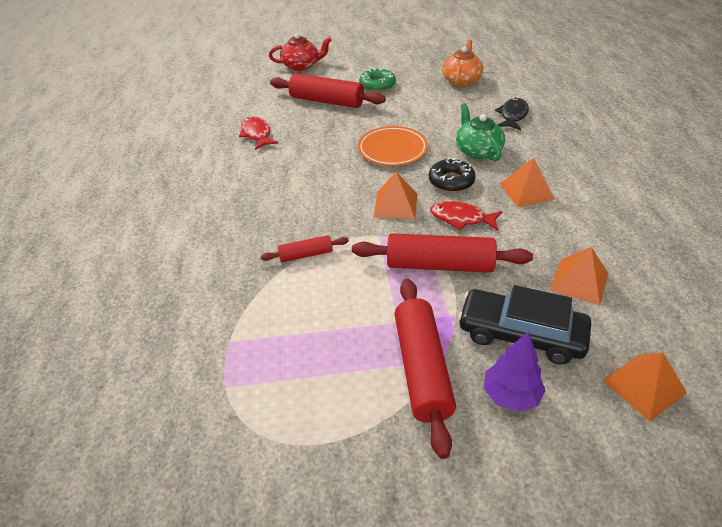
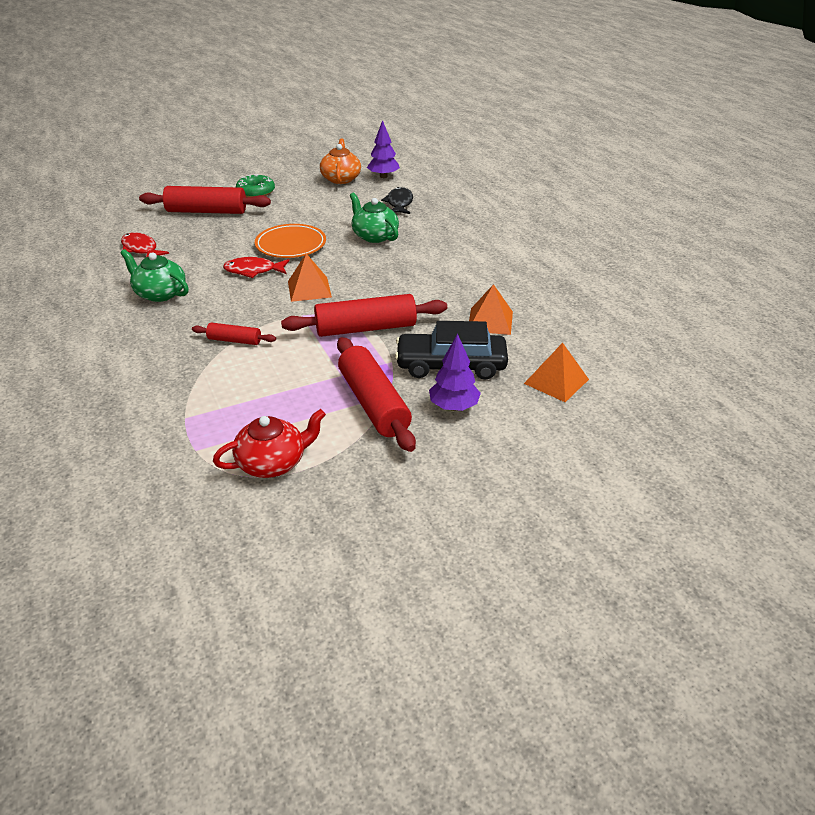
camera: 20 degrees left, 5 degrees down
red rolling pin [261,235,349,262] -> red rolling pin turned 45 degrees clockwise [192,323,276,345]
red teapot [269,33,332,71] -> red teapot moved to [213,409,326,478]
black donut [429,158,476,192] -> none
red fish [430,201,502,231] -> red fish moved to [223,257,290,278]
orange pyramid [500,158,555,207] -> none
none -> green teapot [120,249,189,302]
none -> purple tree [367,120,400,178]

